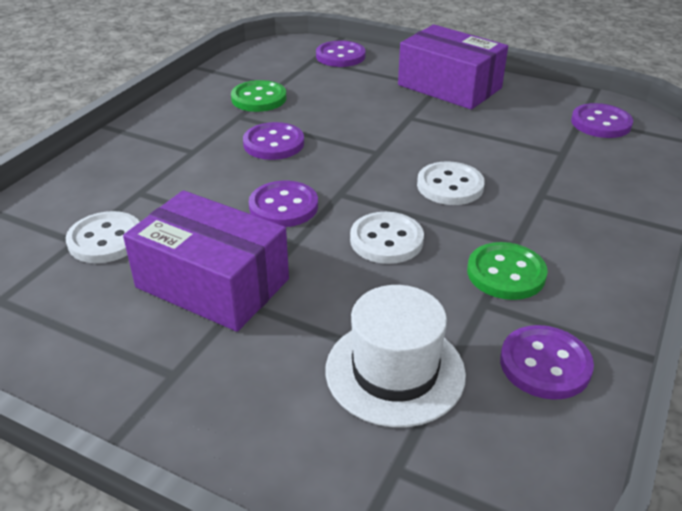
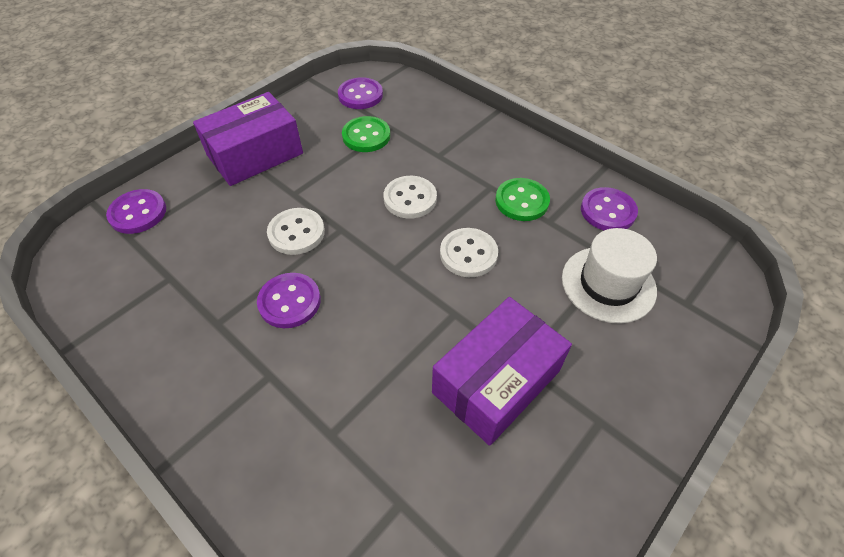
camera: 75 degrees left, 15 degrees up
white button [66,211,140,263] -> white button moved to [267,208,325,255]
green button [231,80,286,112] -> green button moved to [342,116,390,152]
purple button [249,181,318,227] -> none

